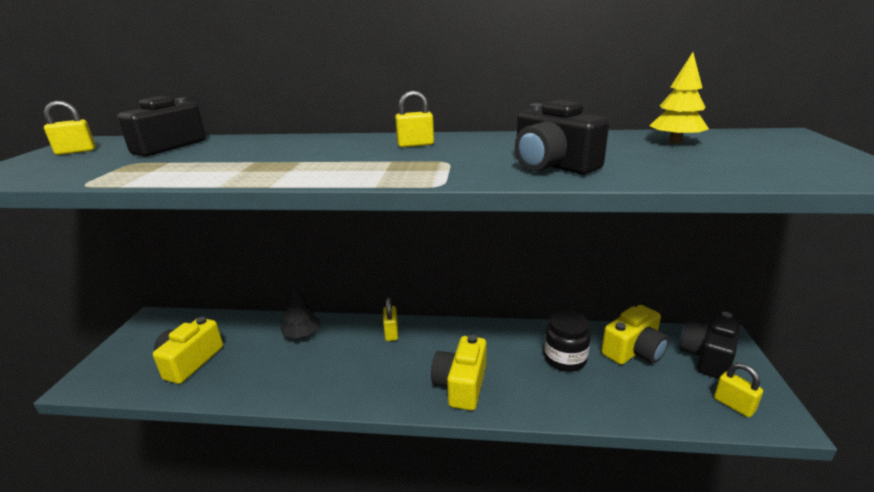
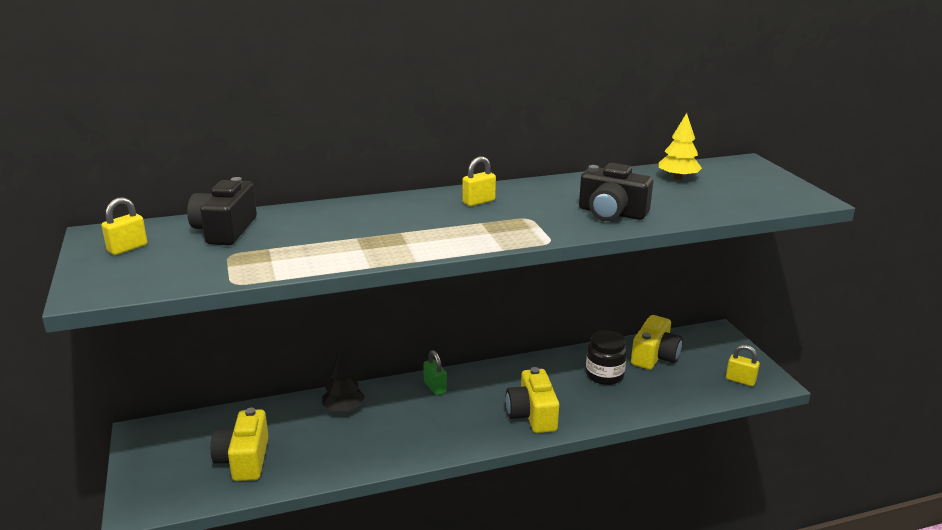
camera: 25 degrees left, 0 degrees up
yellow padlock [383,297,398,341] -> green padlock [423,350,447,395]
black camera [680,312,740,379] -> none

